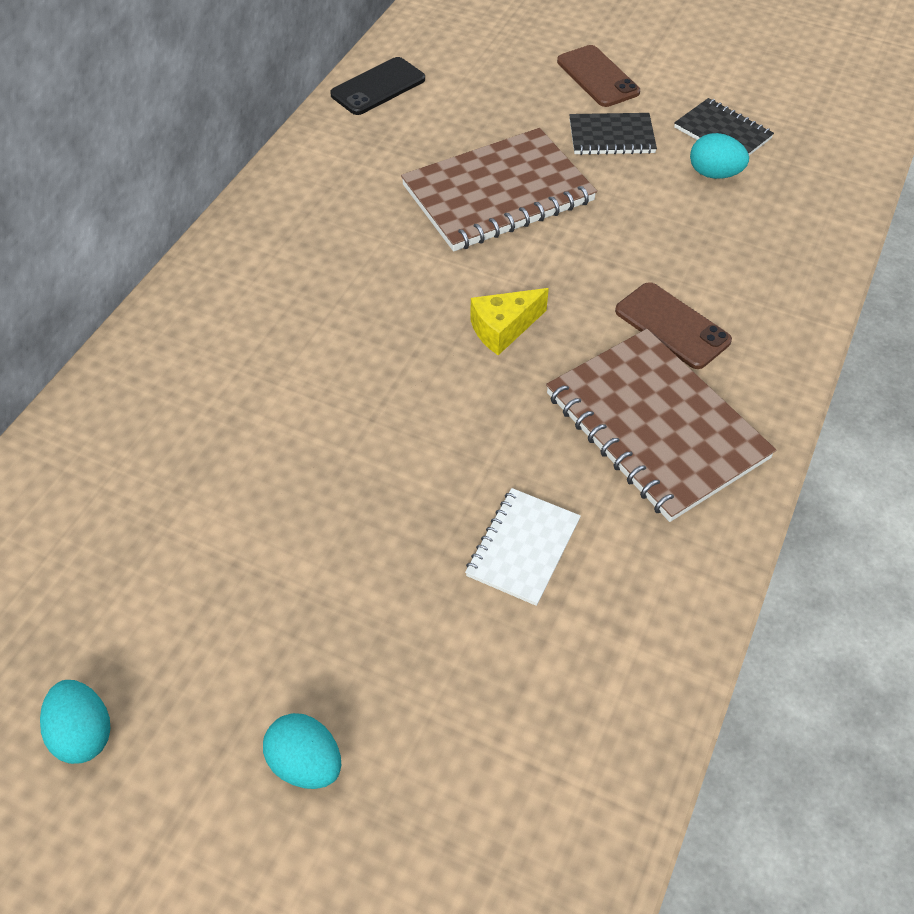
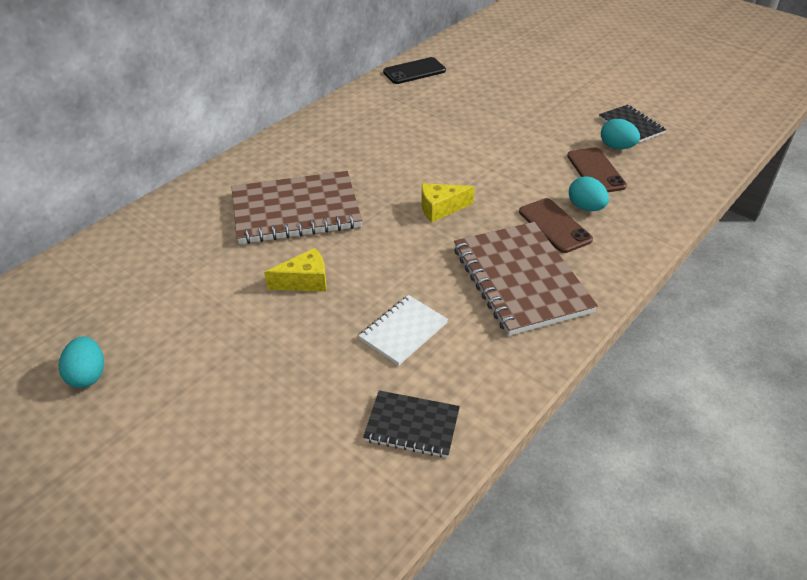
camera: 15 degrees right, 10 degrees down
turquoise egg [263,713,341,789] -> turquoise egg moved to [569,176,609,211]
brown notebook [401,128,597,251] -> brown notebook moved to [231,171,362,244]
brown phone [557,45,640,107] -> brown phone moved to [567,147,627,192]
black notebook [569,113,657,155] -> black notebook moved to [363,390,460,458]
none -> yellow cheese [264,248,327,292]

